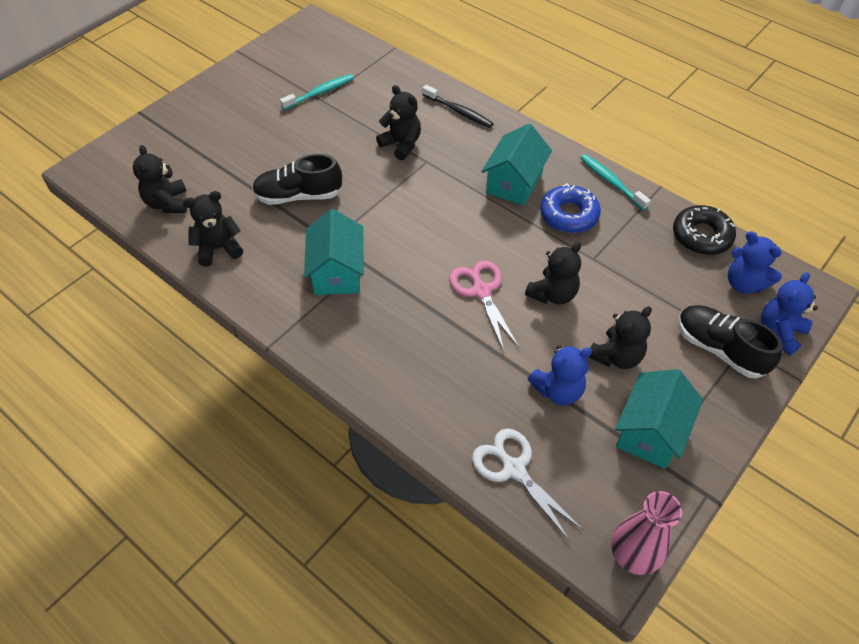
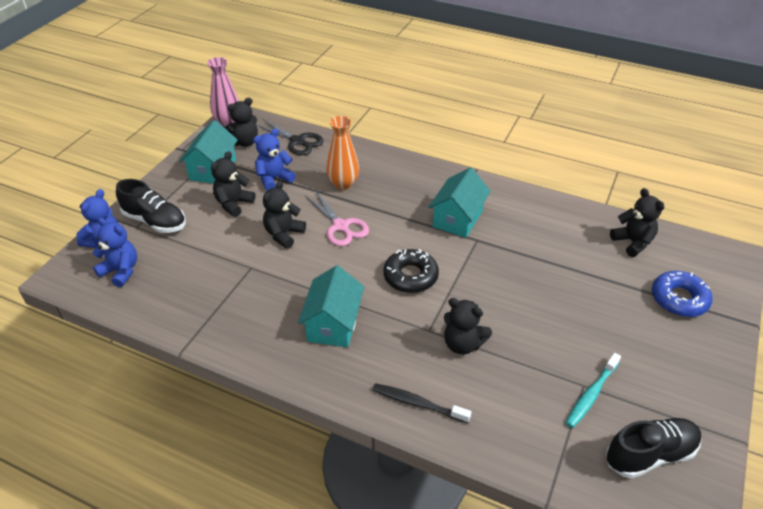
camera: 165 degrees right, 10 degrees down
black teddy bear [183,191,243,267] -> black teddy bear moved to [224,98,258,147]
black shoe [252,154,342,205] -> black shoe moved to [606,418,702,479]
turquoise house [304,209,364,295] -> turquoise house turned 45 degrees clockwise [428,167,491,238]
white scissors [472,429,583,541] -> black scissors [256,119,324,155]
blue donut [540,183,601,233] -> blue donut moved to [652,271,712,317]
turquoise toothbrush [581,154,651,210] -> none
black donut [673,205,736,255] -> black donut moved to [383,249,439,293]
none -> orange vase [326,116,359,190]

